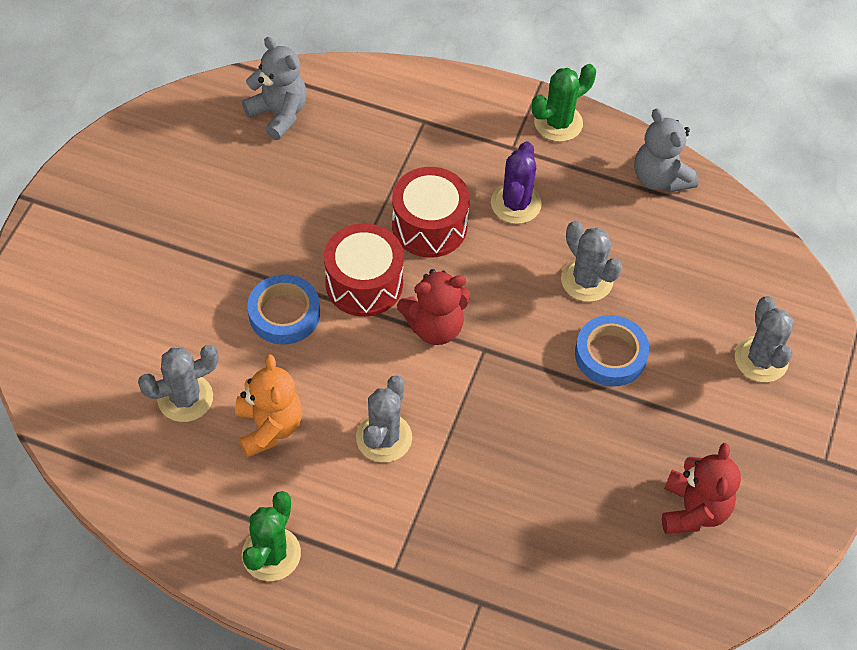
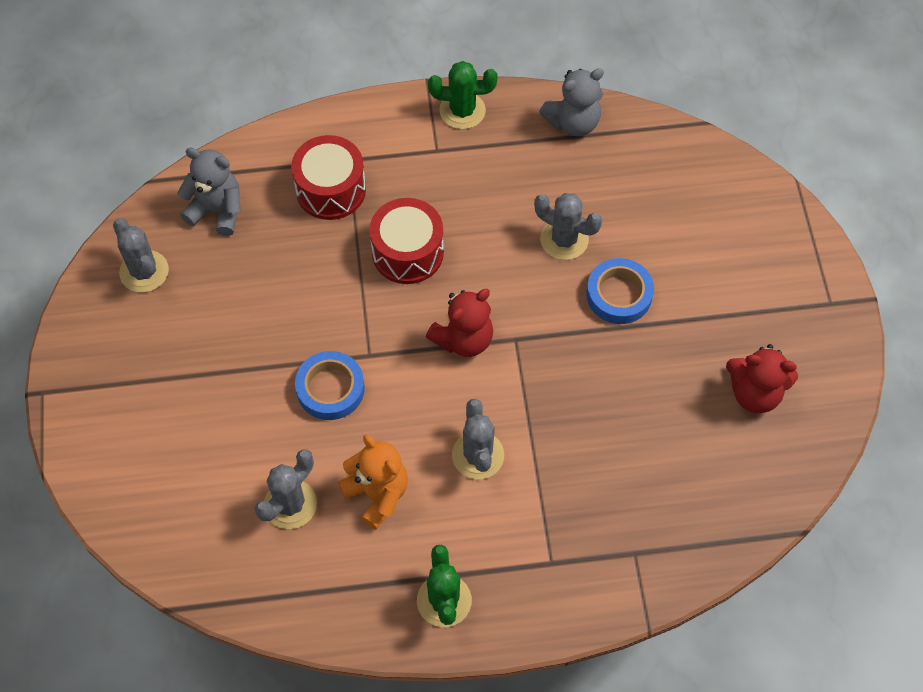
camera: 25 degrees left, 5 degrees up
red drum [324,223,404,317] -> red drum moved to [291,135,366,220]
purple cactus [491,141,542,224] -> none
green cactus [532,64,596,142] -> green cactus turned 60 degrees clockwise [428,61,497,129]
grey teddy bear [634,108,699,193] -> grey teddy bear turned 60 degrees counterclockwise [539,68,604,136]
red teddy bear [662,443,741,534] -> red teddy bear turned 120 degrees clockwise [726,344,798,413]
grey cactus [735,296,793,382] -> grey cactus moved to [113,218,169,293]

